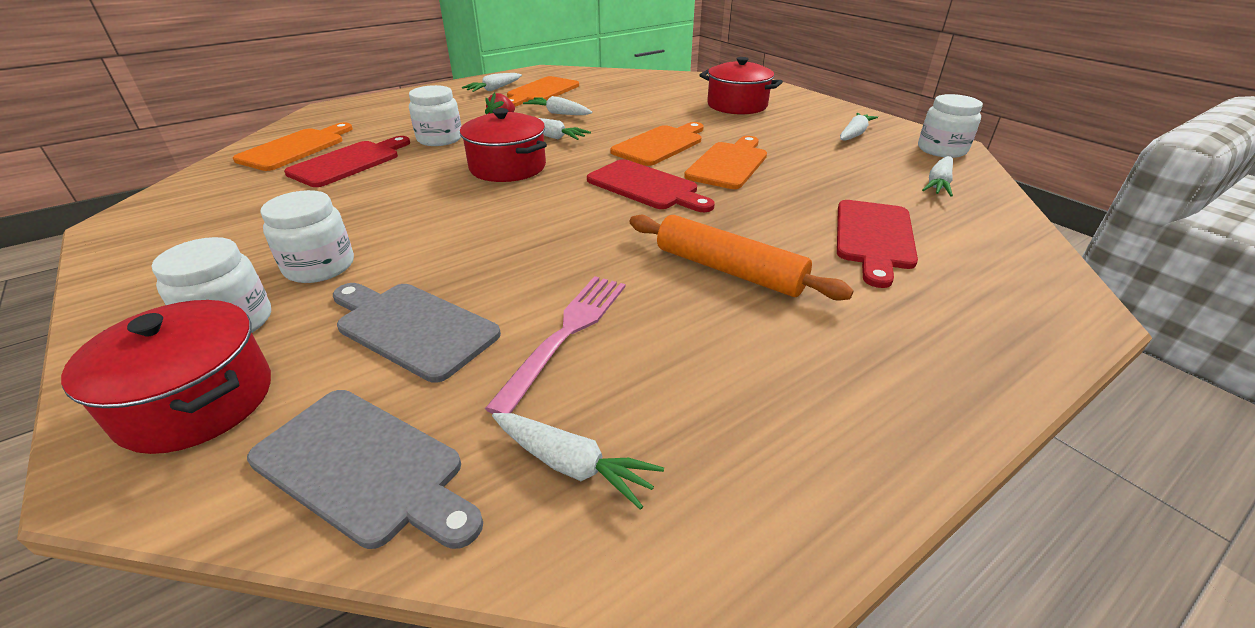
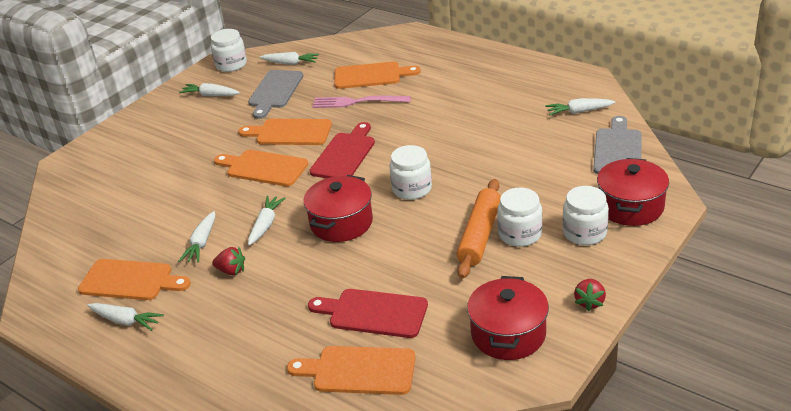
camera: 105 degrees left, 0 degrees up
grey cutting board [333,283,501,383] -> grey cutting board moved to [248,70,303,119]
white jar [409,85,461,146] -> white jar moved to [389,145,432,200]
pink fork [485,276,625,414] -> pink fork moved to [312,96,411,108]
white carrot [492,413,664,510] -> white carrot turned 105 degrees counterclockwise [545,98,616,116]
orange rolling pin [629,215,854,301] -> orange rolling pin moved to [456,179,501,279]
red pot [699,57,783,114] -> red pot moved to [467,276,549,360]
red cutting board [837,200,918,288] -> orange cutting board [334,62,421,89]
none -> red strawberry [574,279,606,311]

